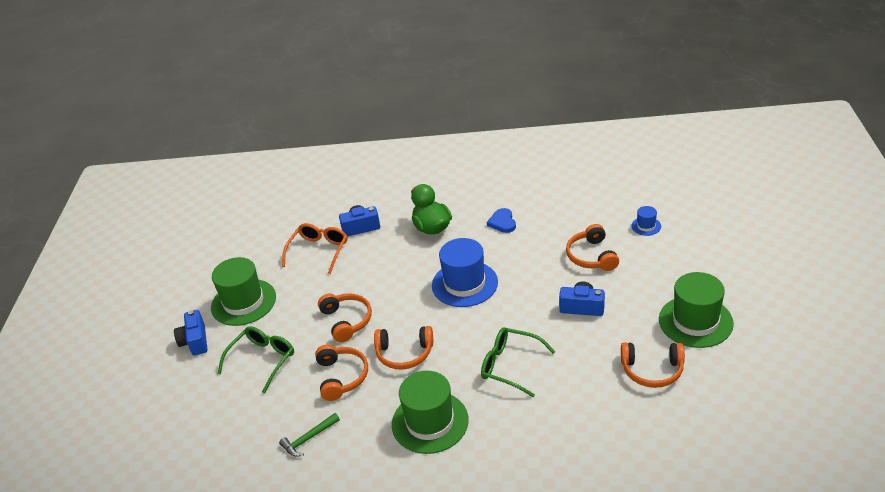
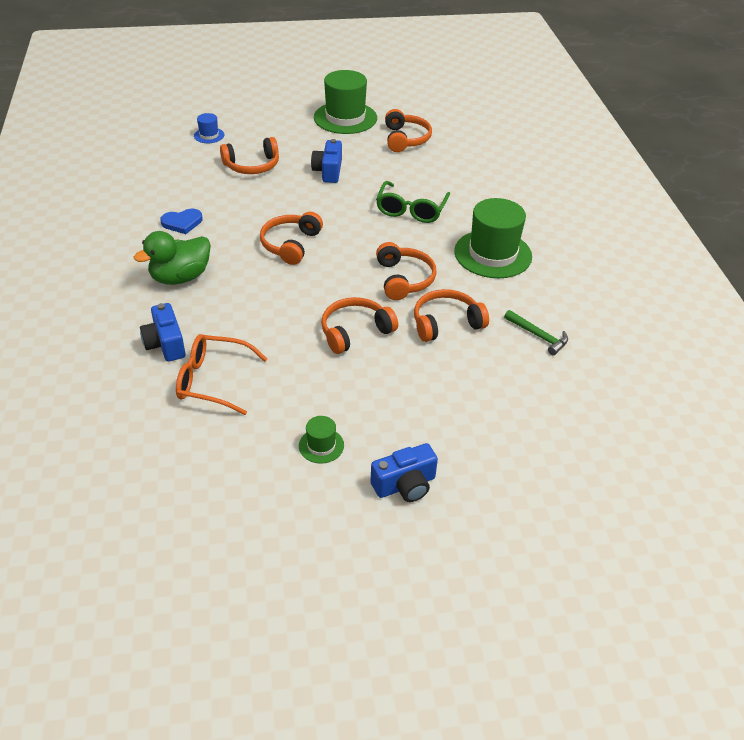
camera: 105 degrees left, 5 degrees up
green hat [211,257,276,326] -> green hat [299,416,344,464], size x0.46
green glasses [218,326,294,393] -> none
blue hat [432,238,498,307] -> orange headphones [260,212,323,265]

